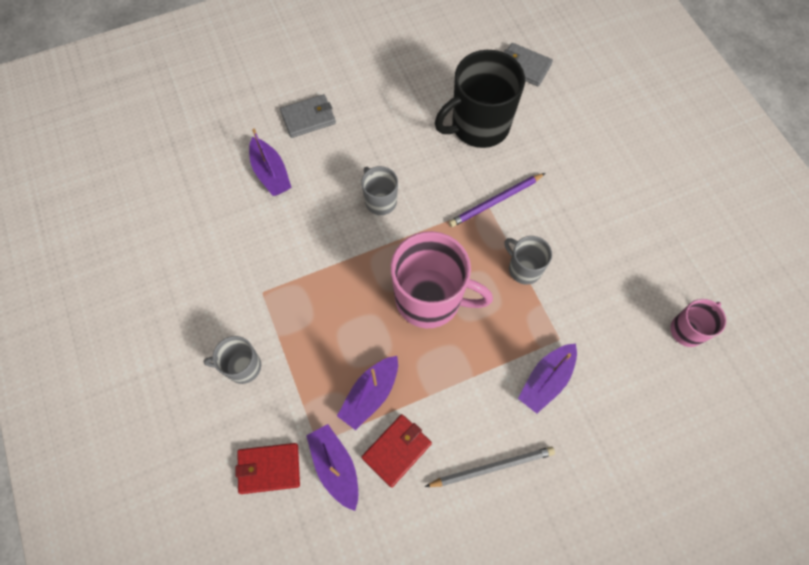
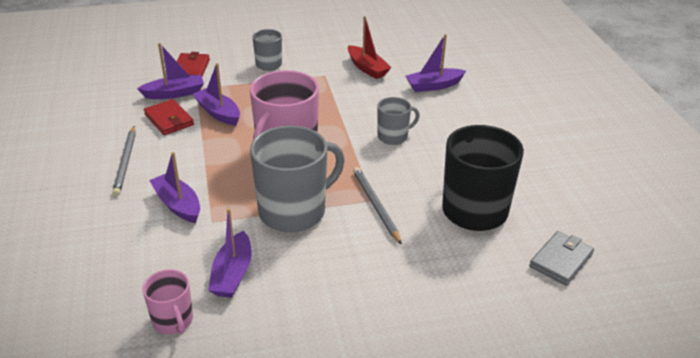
camera: 100 degrees right, 30 degrees down
grey wallet [280,94,336,138] -> none
purple pencil [449,173,545,227] -> grey pencil [353,167,402,245]
grey mug [505,236,552,285] -> grey mug [250,126,345,232], size x1.92
none -> purple boat [208,208,251,298]
none -> red boat [348,16,392,79]

